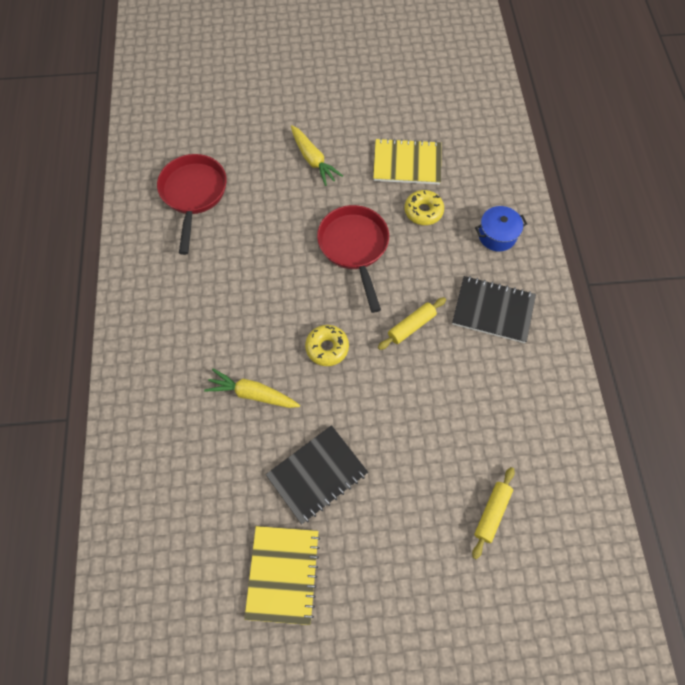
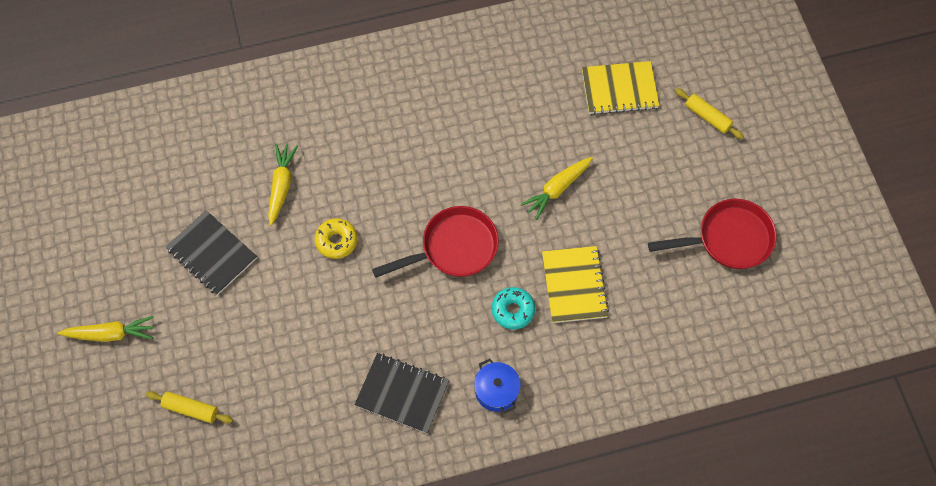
camera: 80 degrees right, 0 degrees up
red pan [157,154,227,255] -> red pan moved to [648,199,777,269]
yellow notebook [244,526,320,625] -> yellow notebook moved to [582,61,659,115]
yellow rolling pin [378,297,446,350] -> yellow rolling pin moved to [675,88,744,139]
yellow donut [405,190,444,225] -> turquoise donut [492,287,535,329]
black notebook [452,276,536,343] -> black notebook turned 75 degrees counterclockwise [354,353,449,434]
none -> yellow carrot [58,316,154,342]

